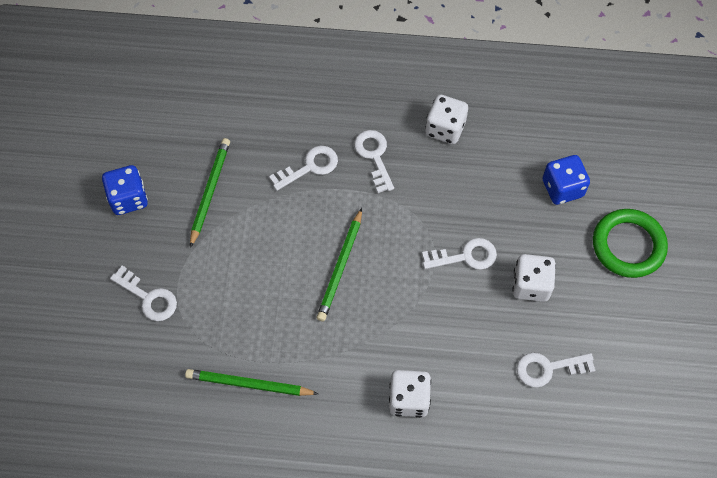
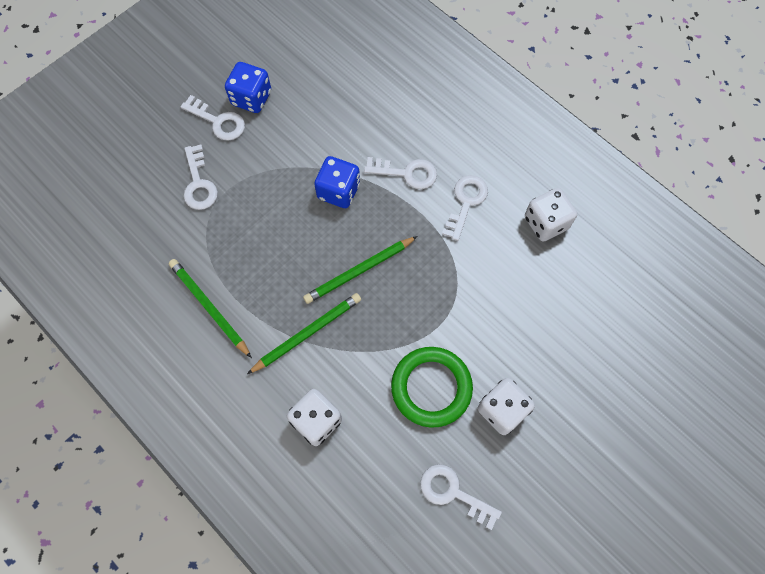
camera: 40 degrees right, 5 degrees up
green pencil [190,138,230,248] -> green pencil moved to [247,293,361,374]
white key [422,238,497,270] -> white key moved to [181,95,245,141]
blue dice [542,155,590,205] -> blue dice moved to [314,156,360,208]
green ring [593,209,668,278] -> green ring moved to [391,347,473,428]

